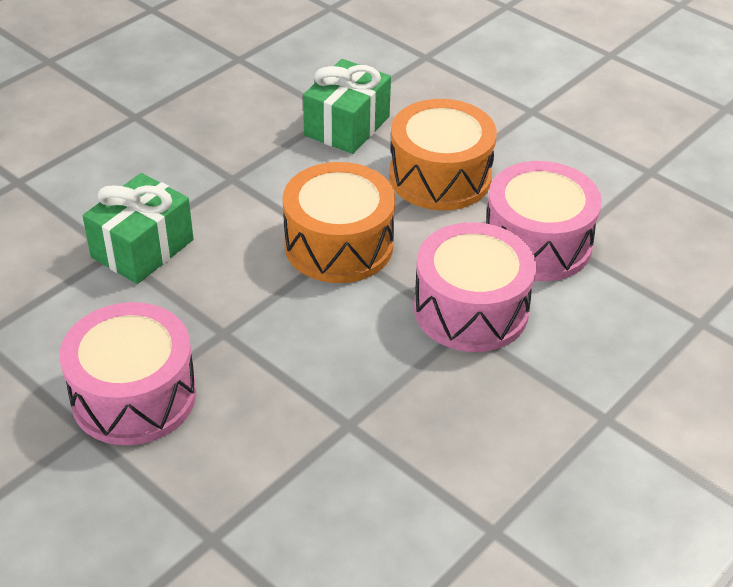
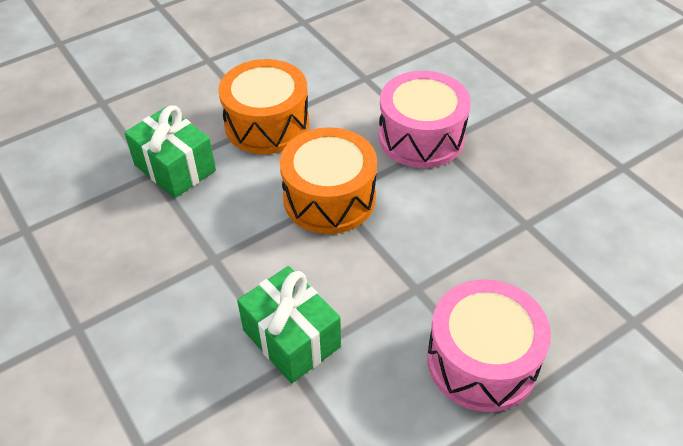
camera: 75 degrees left, 5 degrees up
pink drum [486,161,602,281] -> none

